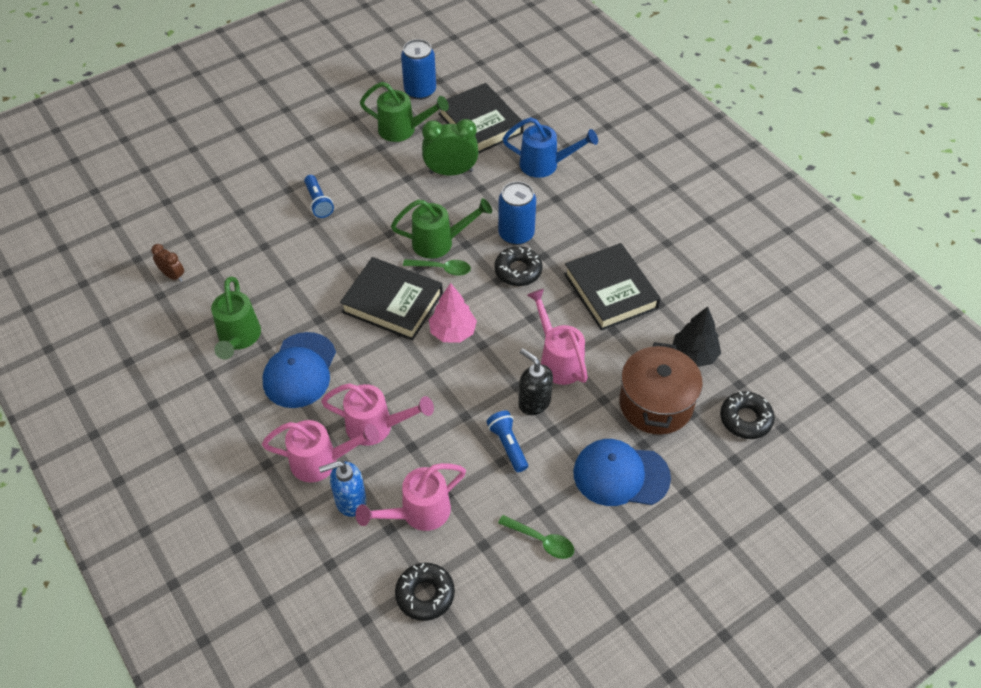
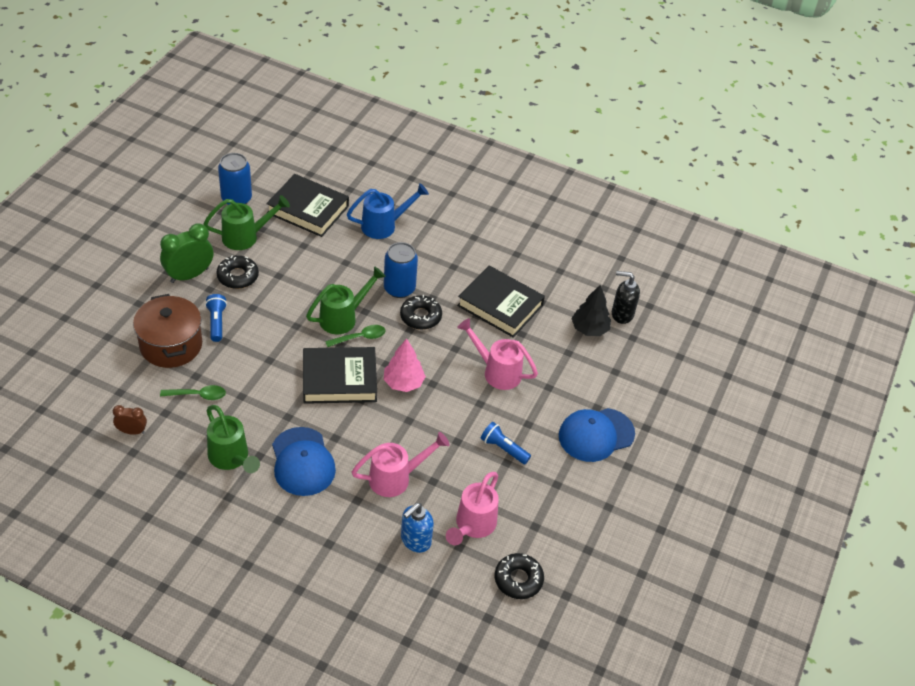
camera: 35 degrees left, 5 degrees down
pink watering can [262,420,379,482] -> none
blue flashlight [304,175,334,218] -> blue flashlight turned 135 degrees counterclockwise [205,294,227,342]
green clock [422,119,478,176] -> green clock moved to [160,223,213,283]
green spoon [498,515,574,559] -> green spoon moved to [160,385,226,400]
black soap dispenser [518,348,553,415] -> black soap dispenser moved to [612,271,640,324]
brown pot [619,342,703,435] -> brown pot moved to [133,294,202,368]
black donut [720,391,775,439] -> black donut moved to [216,256,259,289]

